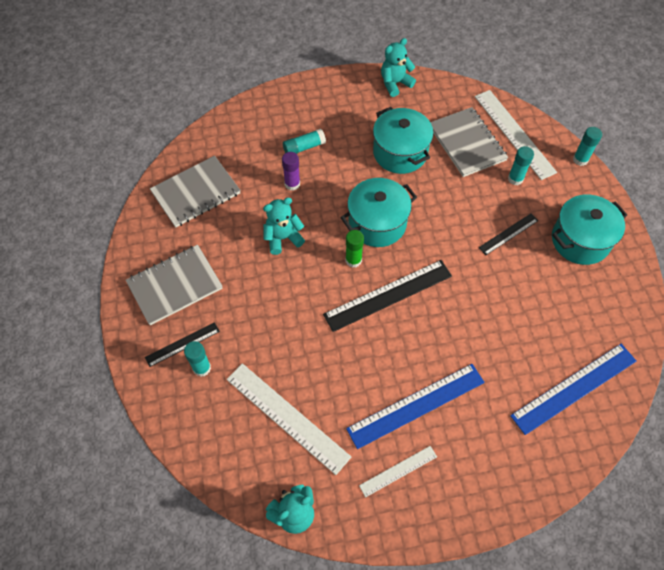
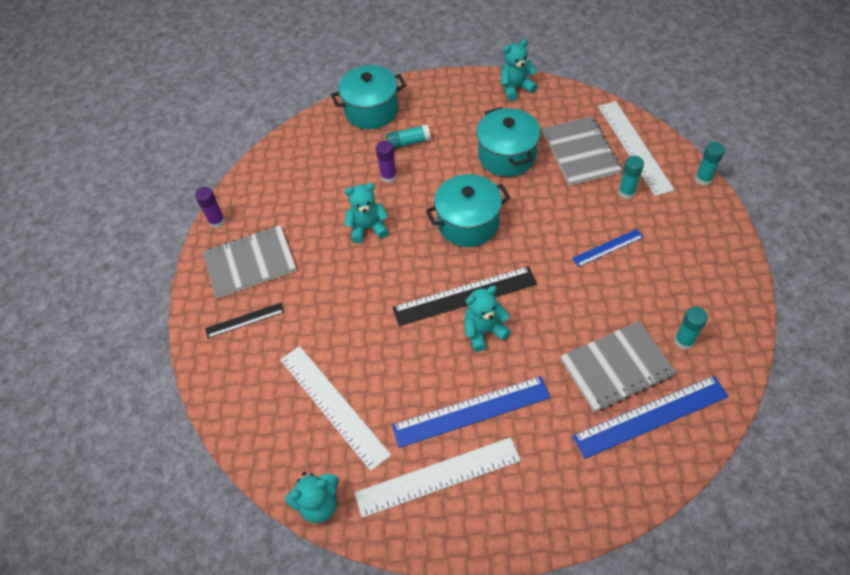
camera: 15 degrees right, 5 degrees down
grey notebook [150,156,241,228] -> grey notebook moved to [560,321,676,412]
turquoise glue stick [184,341,211,377] -> turquoise glue stick moved to [674,307,708,350]
green glue stick [345,230,364,268] -> none
white ruler [359,446,437,497] -> white ruler [355,437,521,518], size x1.85
black ruler [479,213,538,255] -> blue ruler [572,229,644,267]
turquoise pot [552,195,627,265] -> turquoise pot moved to [331,65,406,129]
none -> purple glue stick [195,187,226,228]
none -> turquoise teddy bear [464,286,511,352]

